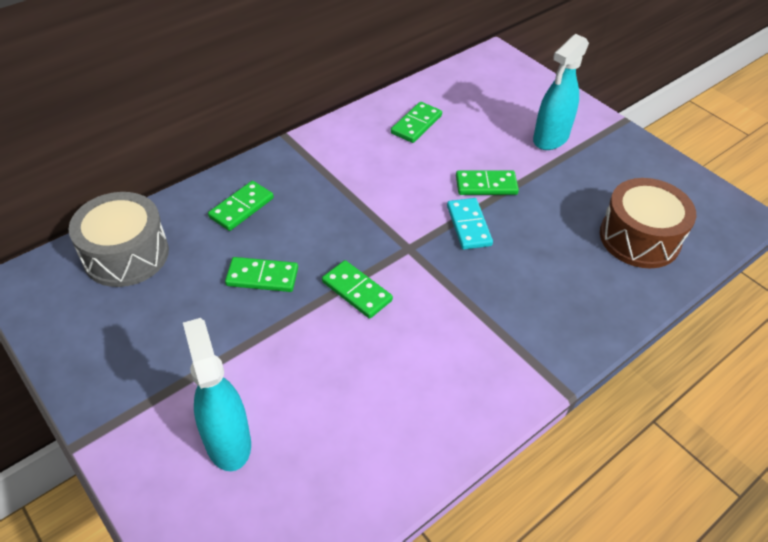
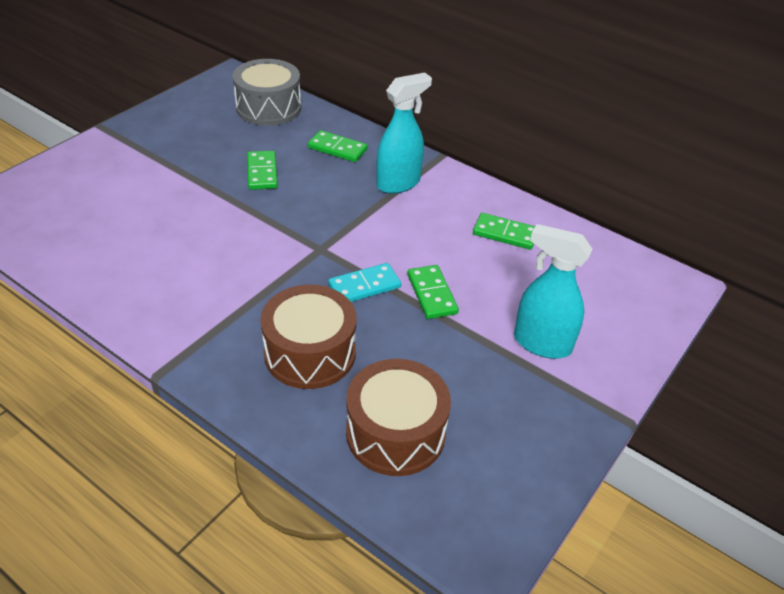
camera: 75 degrees right, 5 degrees down
turquoise spray bottle [183,318,251,471] -> turquoise spray bottle moved to [377,73,432,194]
green domino [322,260,393,319] -> none
none -> brown drum [260,285,357,389]

